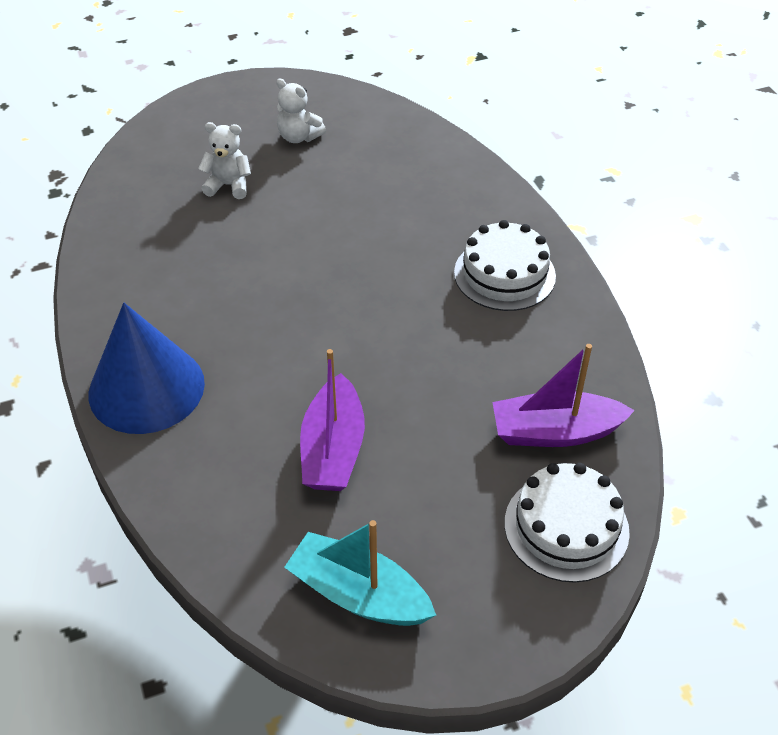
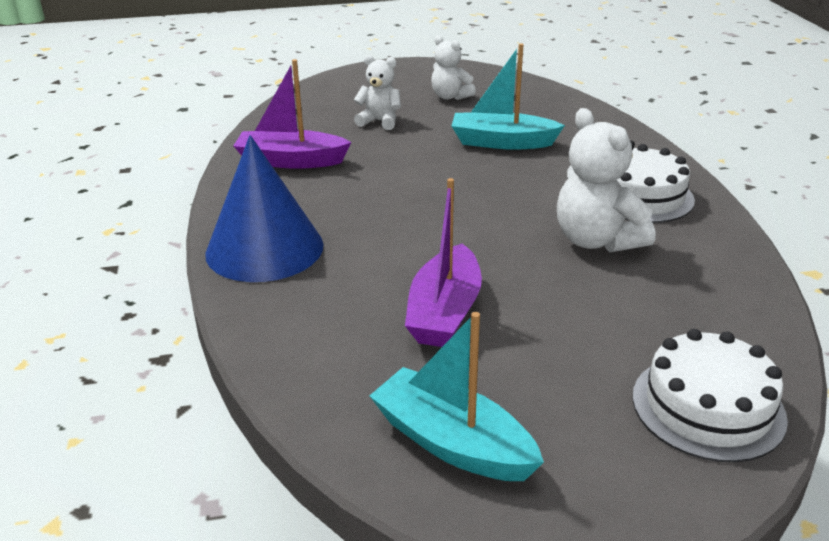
camera: 10 degrees right, 15 degrees down
purple boat [492,344,635,447] -> purple boat moved to [233,59,351,169]
none -> turquoise boat [452,43,565,150]
none -> white teddy bear [557,108,655,253]

